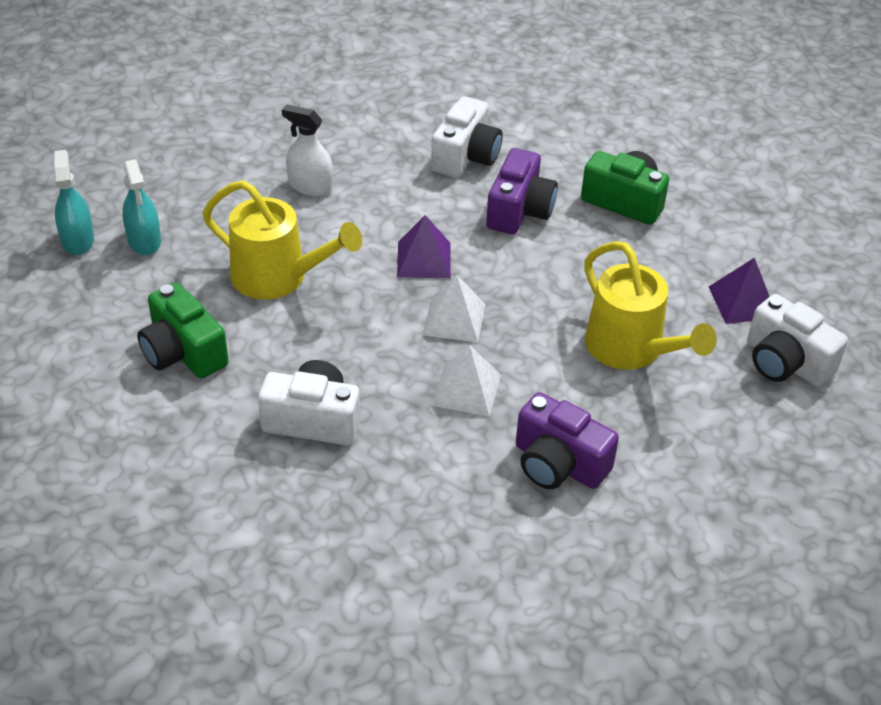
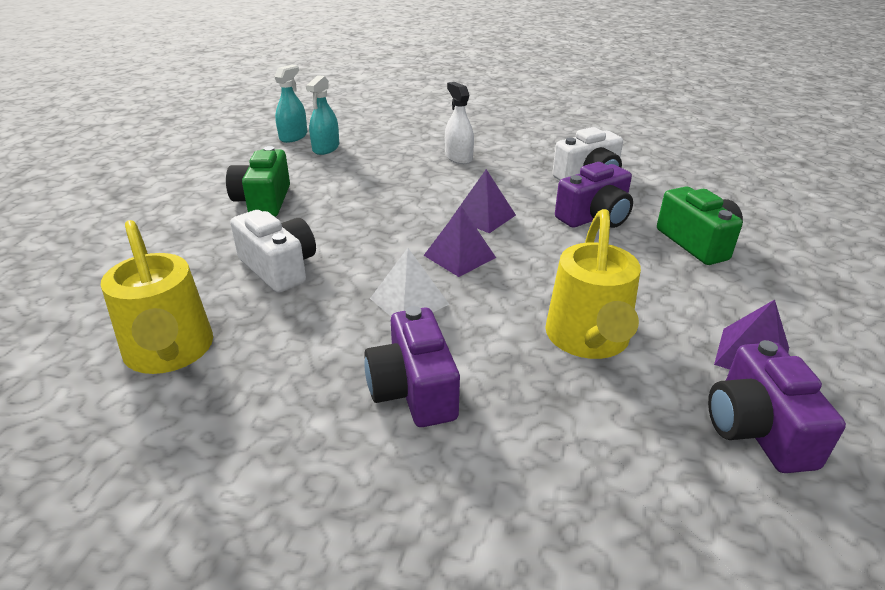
camera: 40 degrees right, 10 degrees down
yellow watering can [203,180,362,300] -> yellow watering can moved to [101,220,213,374]
white pyramid [423,275,485,343] -> purple pyramid [423,206,496,277]
white camera [747,294,848,387] -> purple camera [708,340,846,473]

